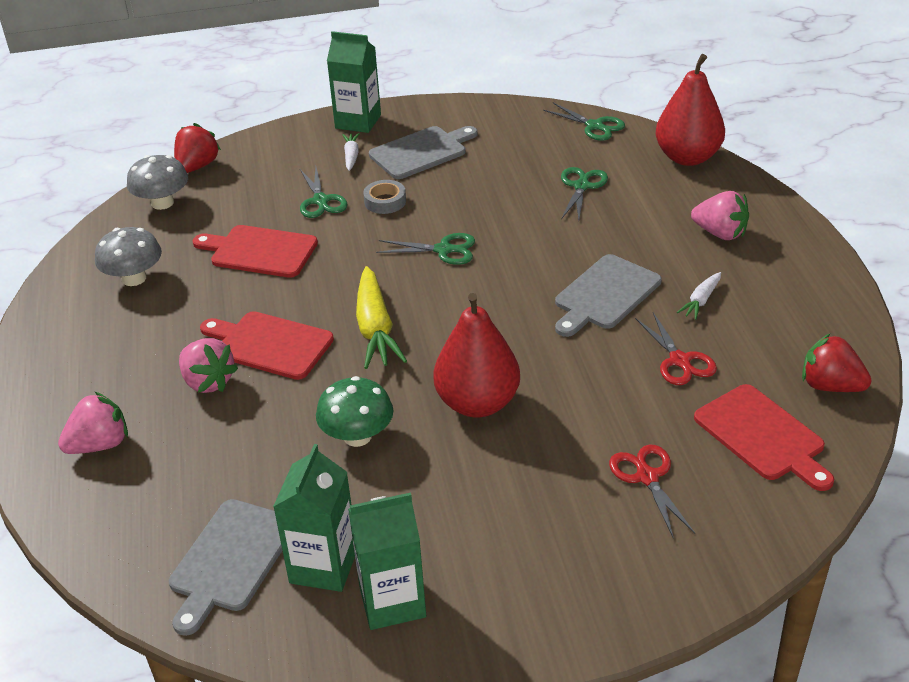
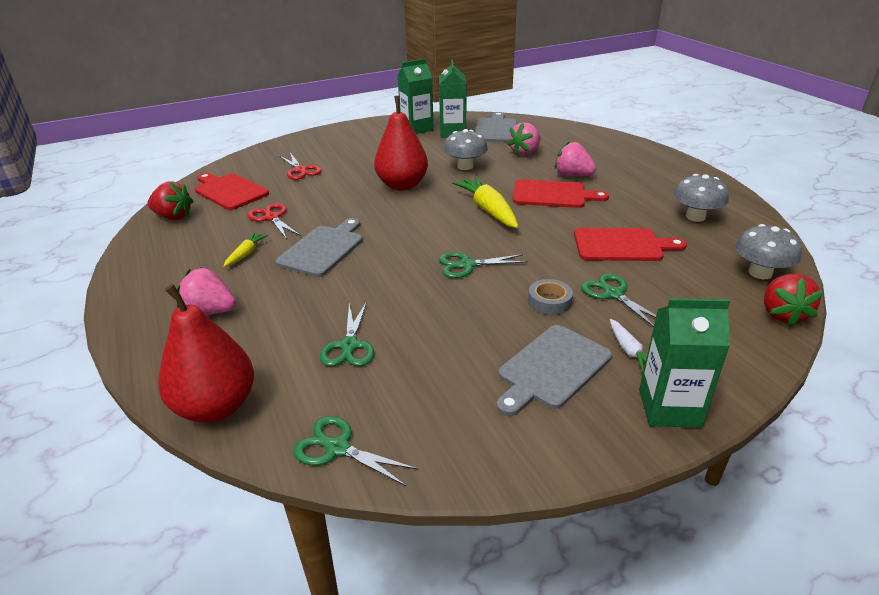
camera: 165 degrees right, 5 degrees down
pink strawberry [58,392,128,454] -> pink strawberry moved to [507,122,541,156]
green mushroom [316,376,393,447] -> grey mushroom [443,129,488,170]
white carrot [677,272,721,320] -> yellow carrot [224,233,268,267]

